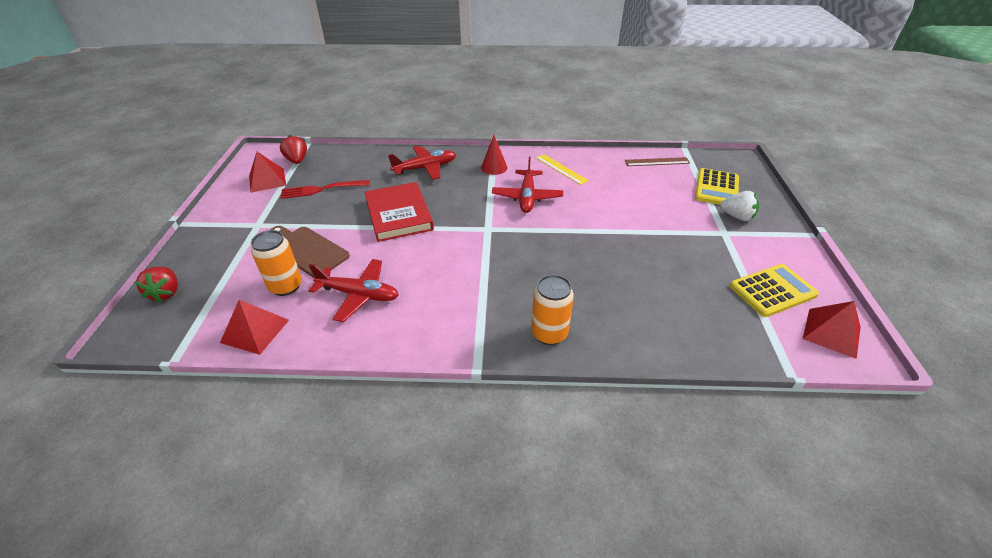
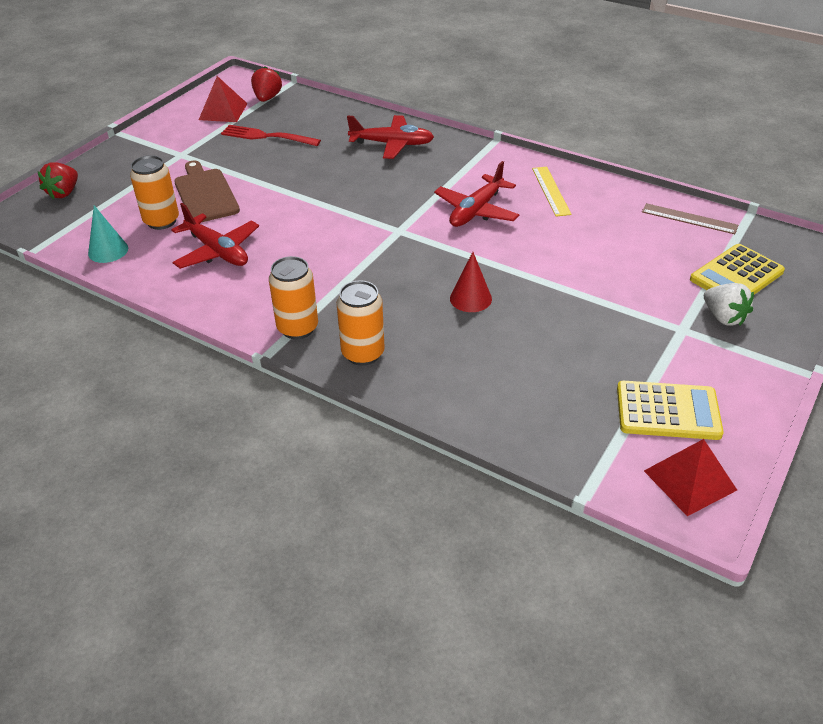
camera: 30 degrees right, 0 degrees up
red pyramid [220,300,289,355] -> turquoise cone [88,205,128,263]
red book [364,182,434,242] -> none
red cone [481,135,507,175] -> red cone moved to [450,252,492,312]
none -> orange can [269,256,318,339]

